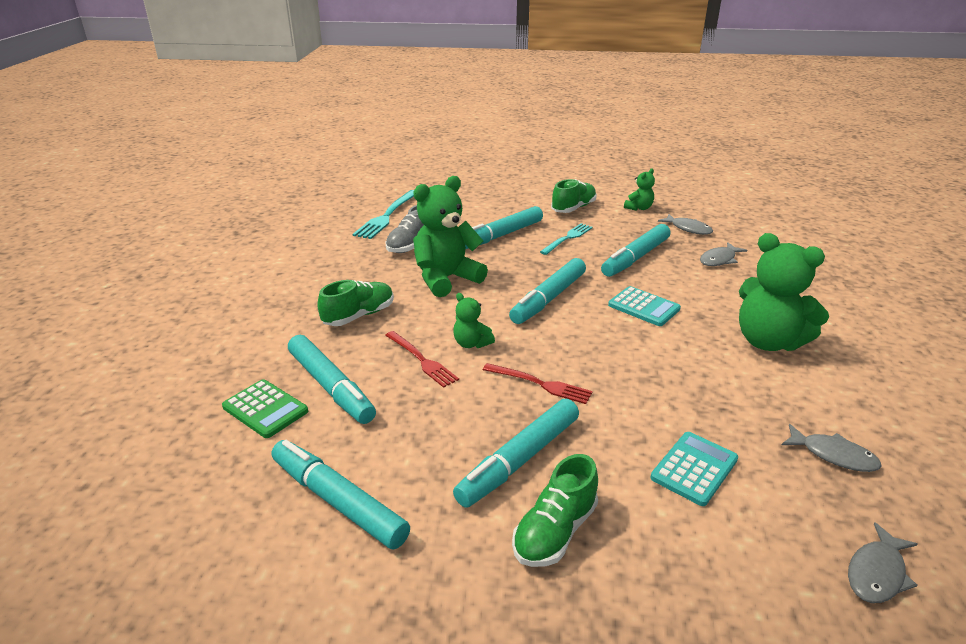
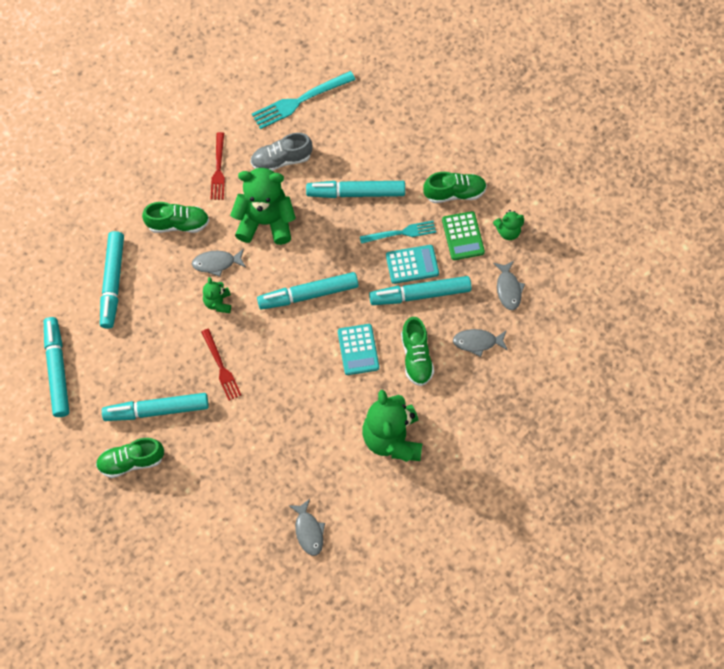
camera: 40 degrees right, 35 degrees up
green calculator [222,379,308,438] -> green calculator moved to [442,211,485,260]
red fork [385,331,459,388] -> red fork moved to [210,132,225,200]
turquoise calculator [650,432,738,506] -> turquoise calculator moved to [386,245,439,284]
grey fish [848,522,918,603] -> grey fish moved to [192,249,246,277]
none -> green shoe [401,317,434,386]

